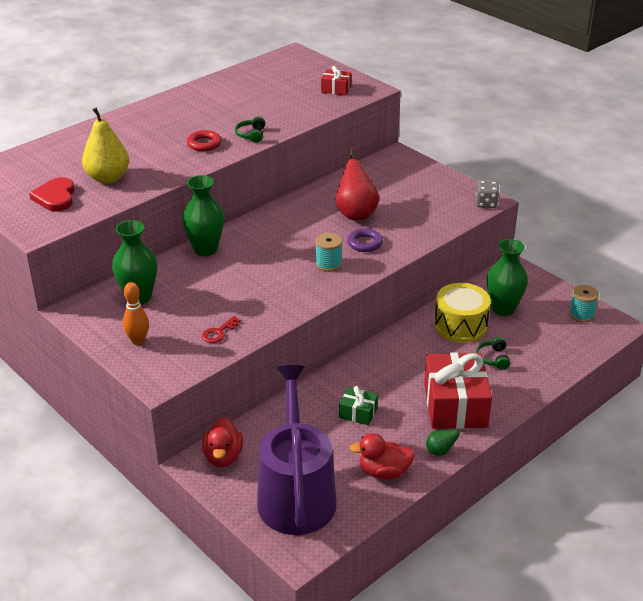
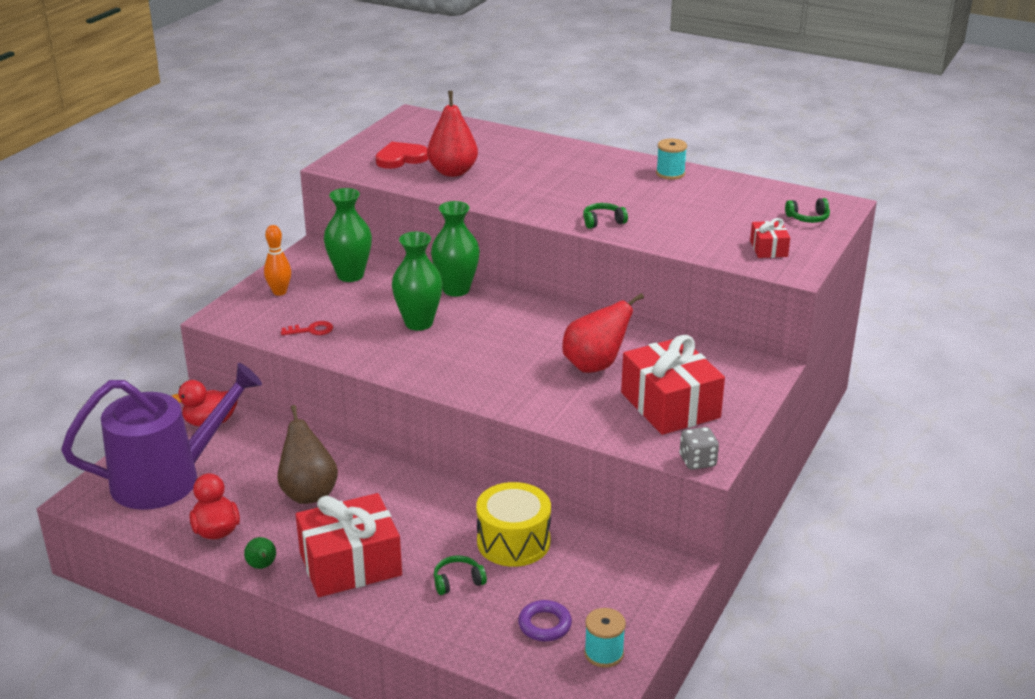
camera: 70 degrees right, 5 degrees down
yellow pear [82,107,129,184] -> red pear [427,91,478,177]
red ring [187,130,221,151] -> none
red key [202,316,241,343] -> red key turned 150 degrees clockwise [281,321,333,335]
turquoise spool [315,233,342,272] -> turquoise spool moved to [656,139,687,180]
green gift [339,386,378,425] -> brown pear [277,405,338,504]
purple ring [347,228,383,252] -> purple ring moved to [518,600,572,641]
green vase [487,239,528,316] -> green vase moved to [392,232,443,331]
none -> red gift [621,335,725,435]
none -> green headphones [785,198,830,223]

